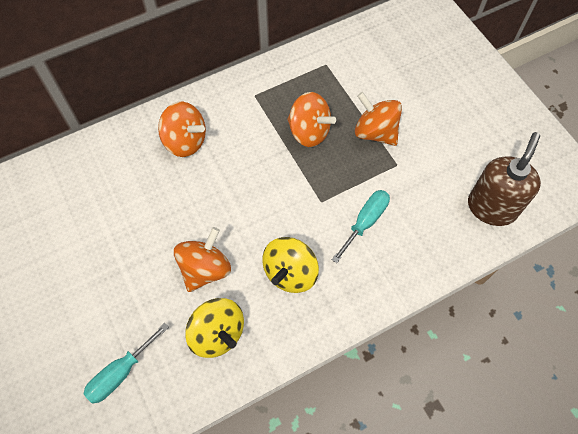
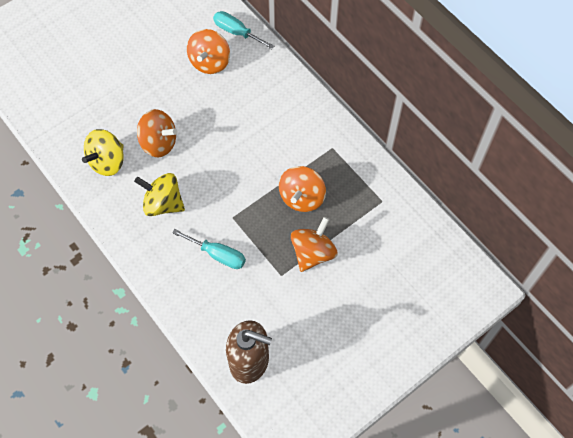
camera: 80 degrees right, 0 degrees up
turquoise screwdriver [83,323,169,403] -> turquoise screwdriver moved to [213,11,274,49]
orange spinning top [158,102,206,157] -> orange spinning top moved to [187,29,230,74]

